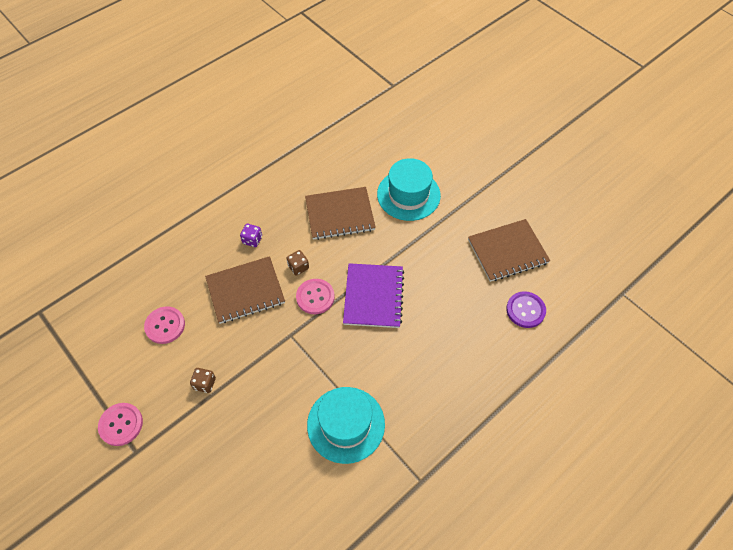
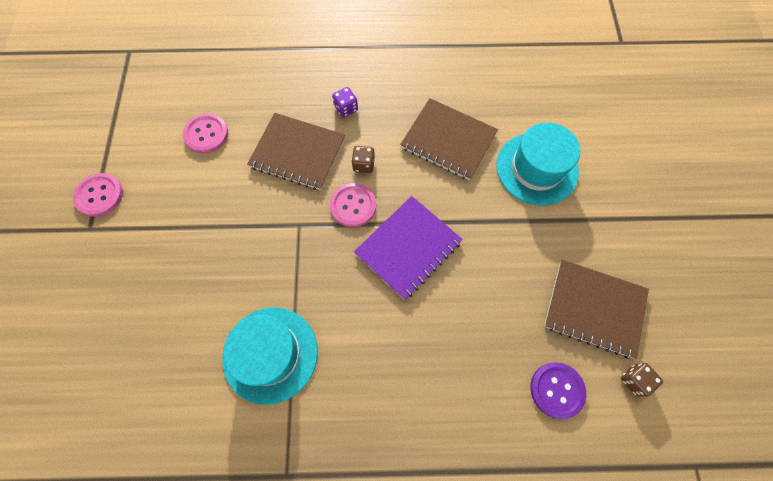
camera: 40 degrees right, 10 degrees up
brown dice [190,368,216,393] -> brown dice moved to [621,363,663,397]

